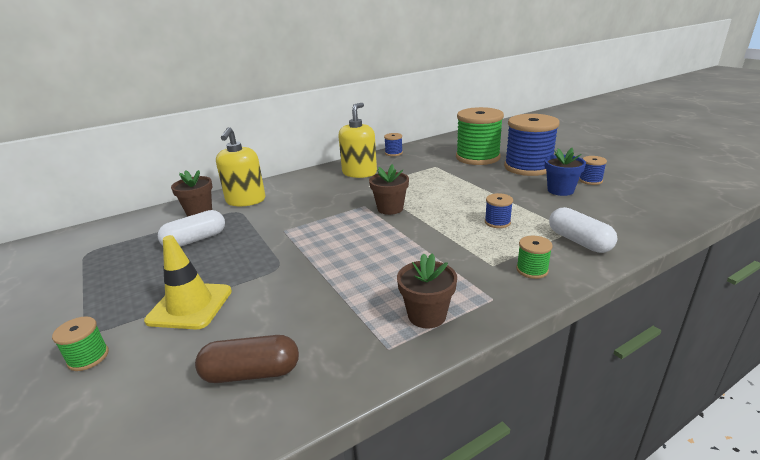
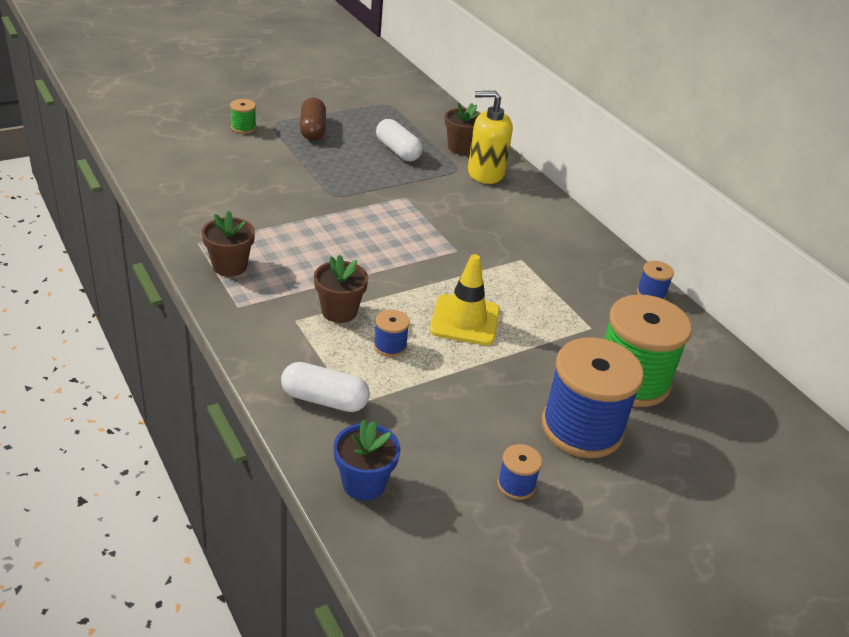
camera: 85 degrees right, 10 degrees up
yellow traffic cone [144,235,232,329] -> yellow traffic cone moved to [430,254,500,345]
brown capsule [195,335,299,383] -> brown capsule moved to [300,98,326,141]
yellow soap dispenser [338,103,377,178] -> none
brown flower pot [369,164,409,215] -> brown flower pot moved to [314,255,368,323]
green spool [516,236,553,279] -> none
blue flower pot [545,148,586,196] -> blue flower pot moved to [333,419,401,501]
white capsule [549,207,617,253] -> white capsule turned 45 degrees clockwise [281,362,370,412]

